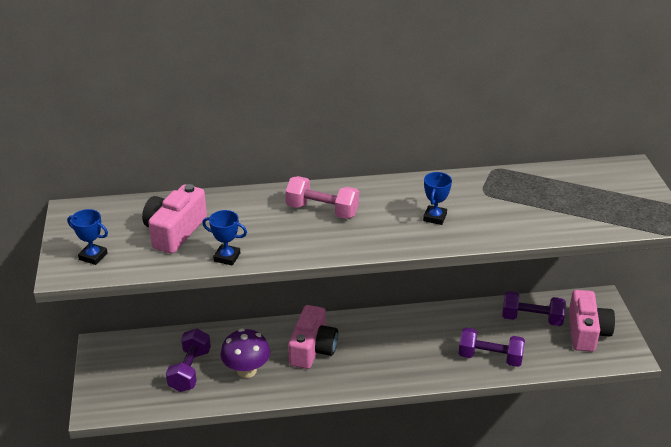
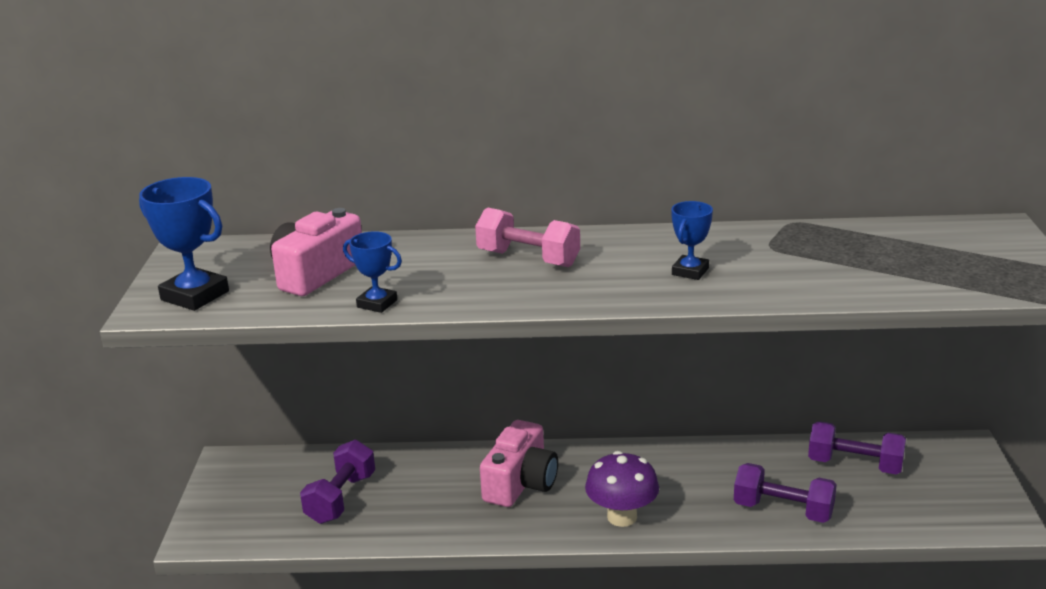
camera: 10 degrees right, 10 degrees down
blue trophy [67,209,108,265] -> blue trophy [139,177,229,311], size x1.67
purple mushroom [220,329,270,378] -> purple mushroom moved to [585,451,659,527]
pink camera [569,290,615,352] -> none

